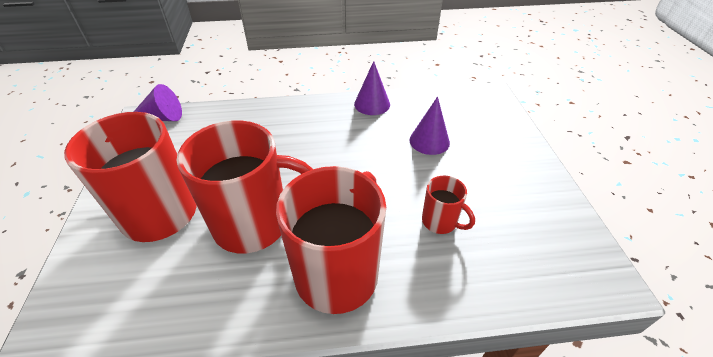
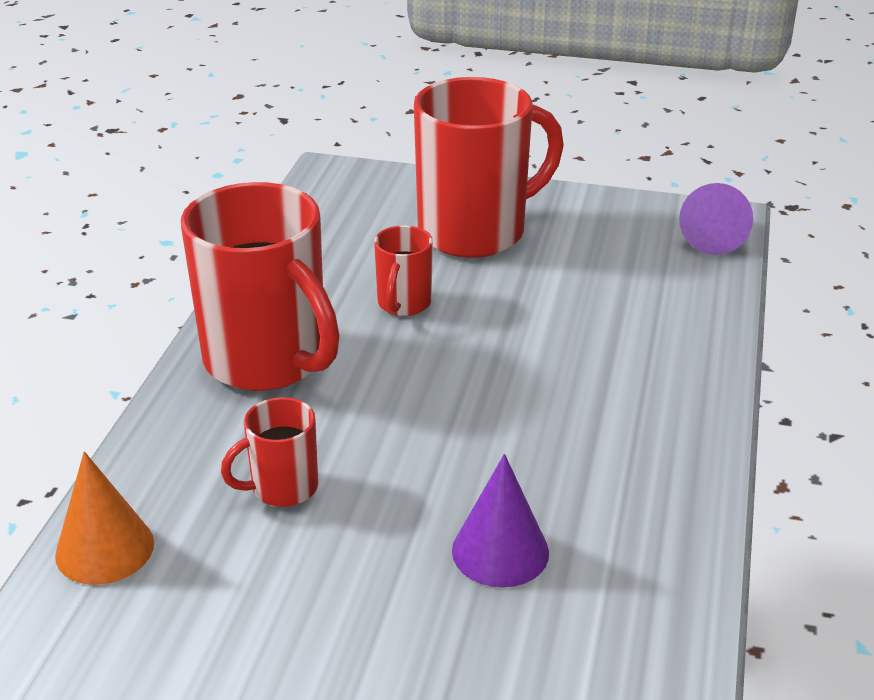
camera: 110 degrees right, 10 degrees down
red mug [177,120,312,253] -> red mug [374,225,433,316], size x0.47
purple cone [354,61,390,115] -> none
none -> orange cone [55,451,154,585]

